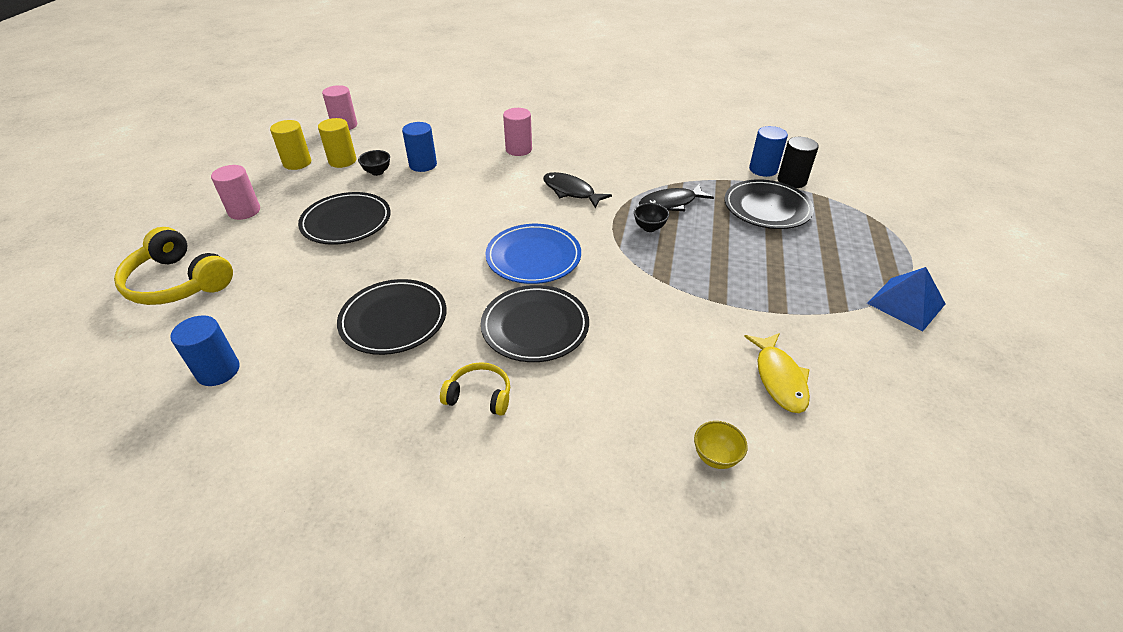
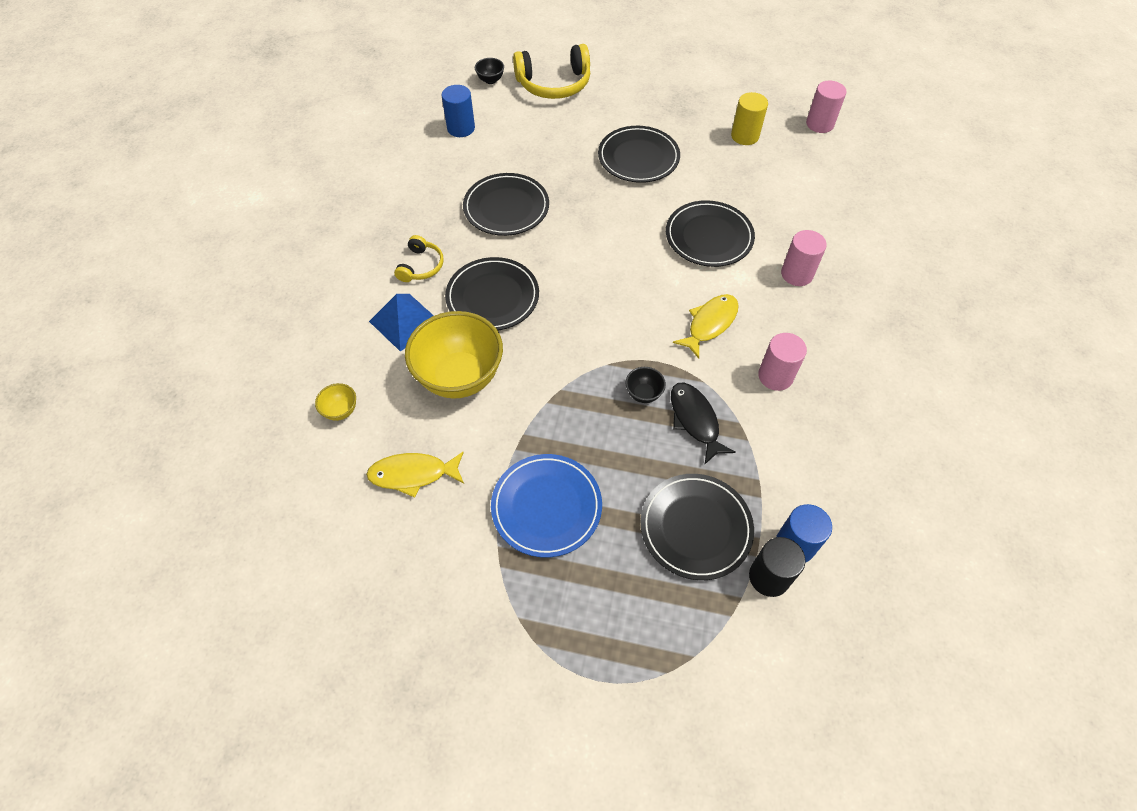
camera: 90 degrees right, 15 degrees up
yellow headphones [114,227,233,305] -> yellow headphones turned 135 degrees counterclockwise [513,44,590,99]
pink cylinder [211,165,260,220] -> pink cylinder moved to [758,333,807,391]
yellow cylinder [270,120,311,170] -> none
black bowl [358,150,390,176] -> black bowl moved to [475,58,504,84]
blue cylinder [402,122,437,172] -> none
blue plate [485,224,581,284] -> blue plate moved to [491,454,602,558]
black fish [543,172,612,208] -> yellow fish [673,294,739,359]
blue pyramid [867,267,946,332] -> blue pyramid moved to [369,294,434,352]
none -> yellow bowl [405,311,503,399]
none -> black plate [666,200,755,267]

